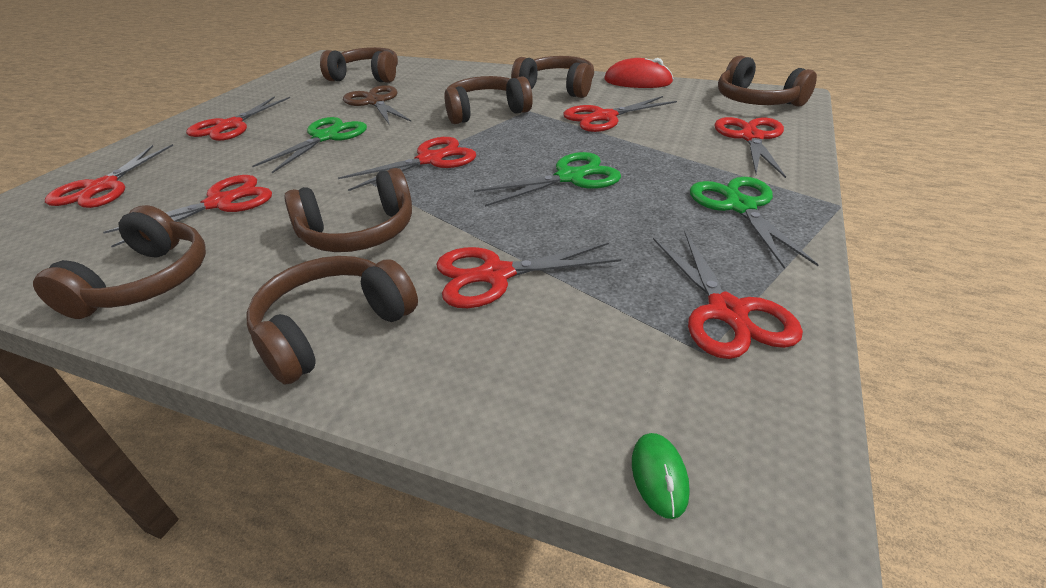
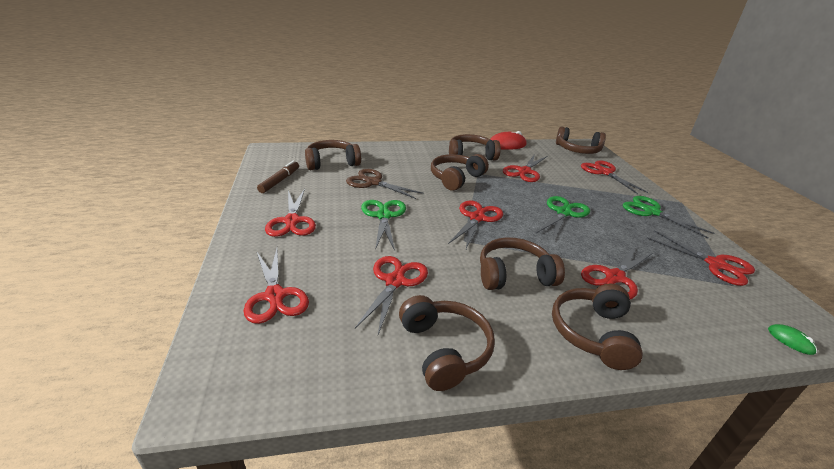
camera: 35 degrees left, 5 degrees down
brown headphones [284,168,412,252] -> brown headphones turned 135 degrees counterclockwise [480,237,565,290]
none -> brown marker [257,161,299,193]

